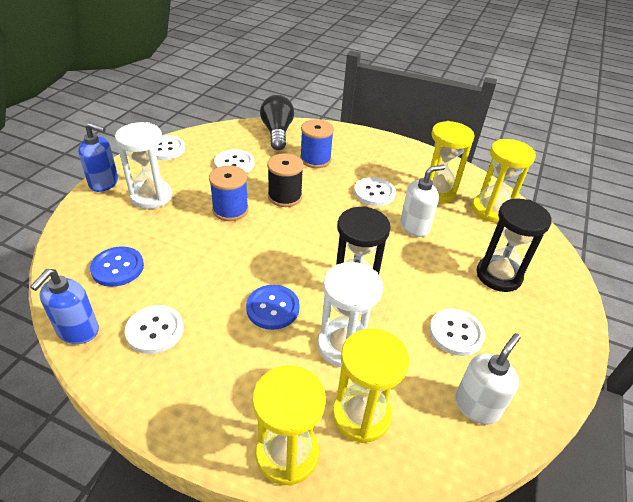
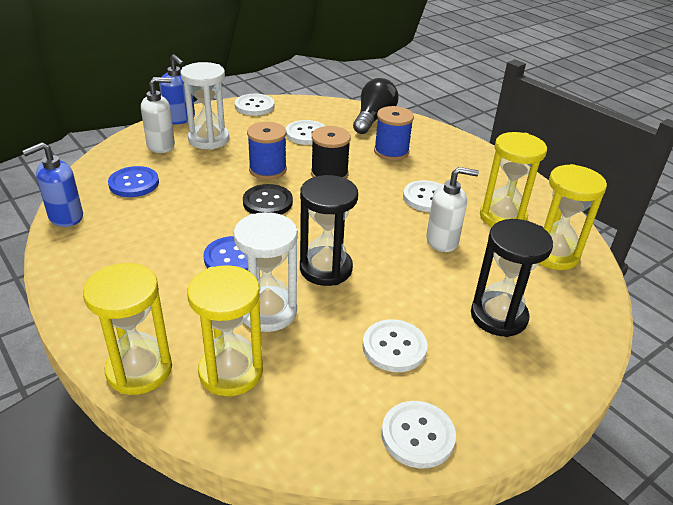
camera: 30 degrees right, 5 degrees down
white button [125,305,184,354] -> white button moved to [381,401,456,468]
white soap dispenser [455,333,521,425] -> white soap dispenser moved to [141,77,175,153]
none -> black button [243,184,293,215]

